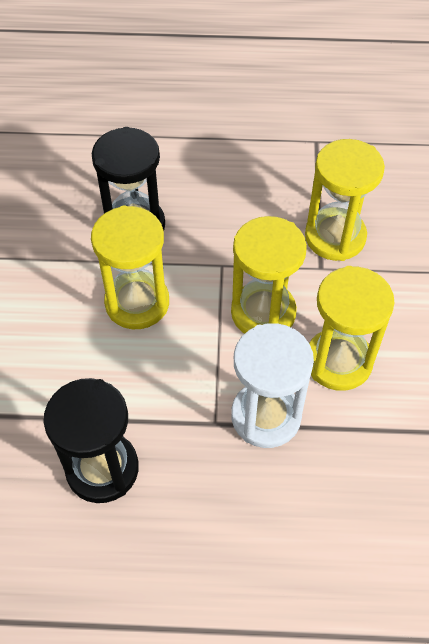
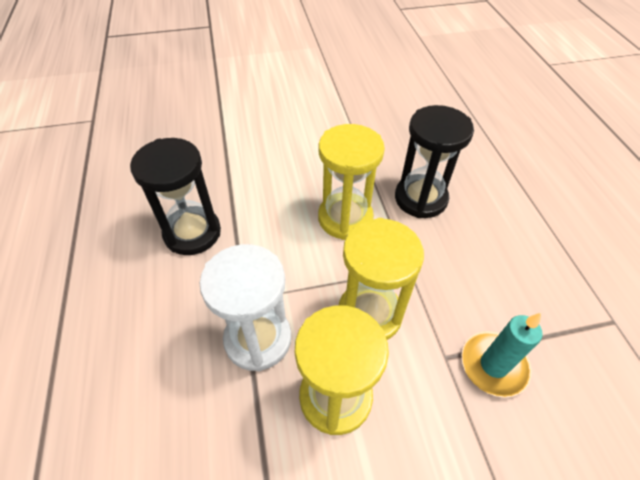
camera: 75 degrees right, 5 degrees down
yellow hourglass [305,139,385,261] -> turquoise candle [462,313,542,398]

